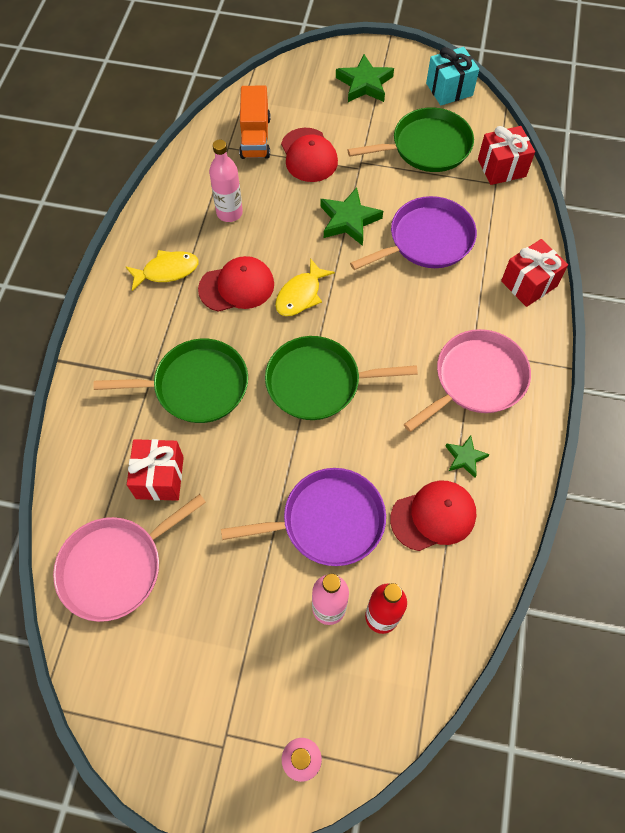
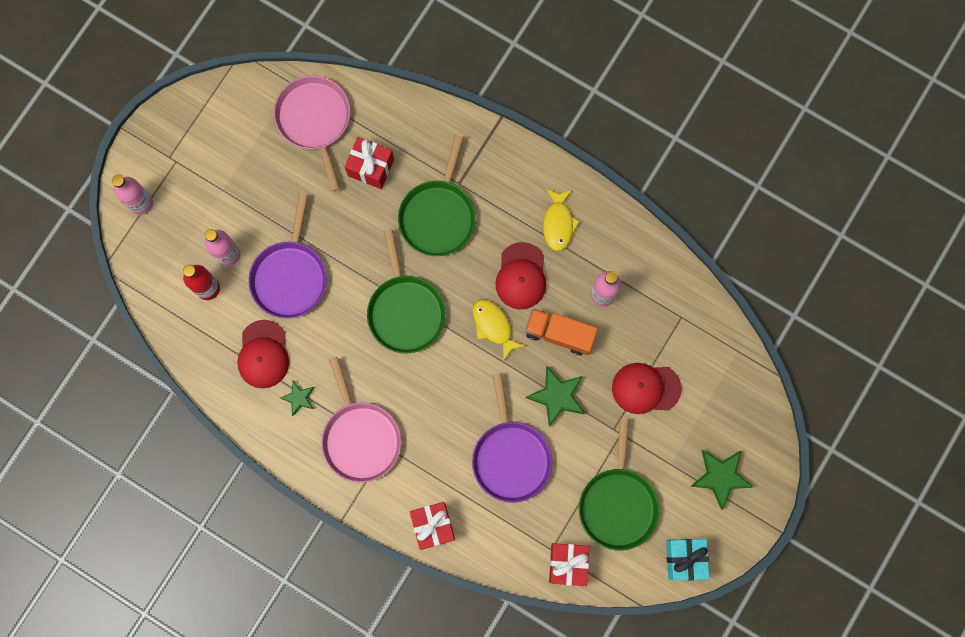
camera: 110 degrees right, 15 degrees up
orange truck [239,86,271,159] -> orange truck moved to [525,308,598,355]
green pan [265,336,418,420] -> green pan turned 150 degrees clockwise [367,229,446,354]

